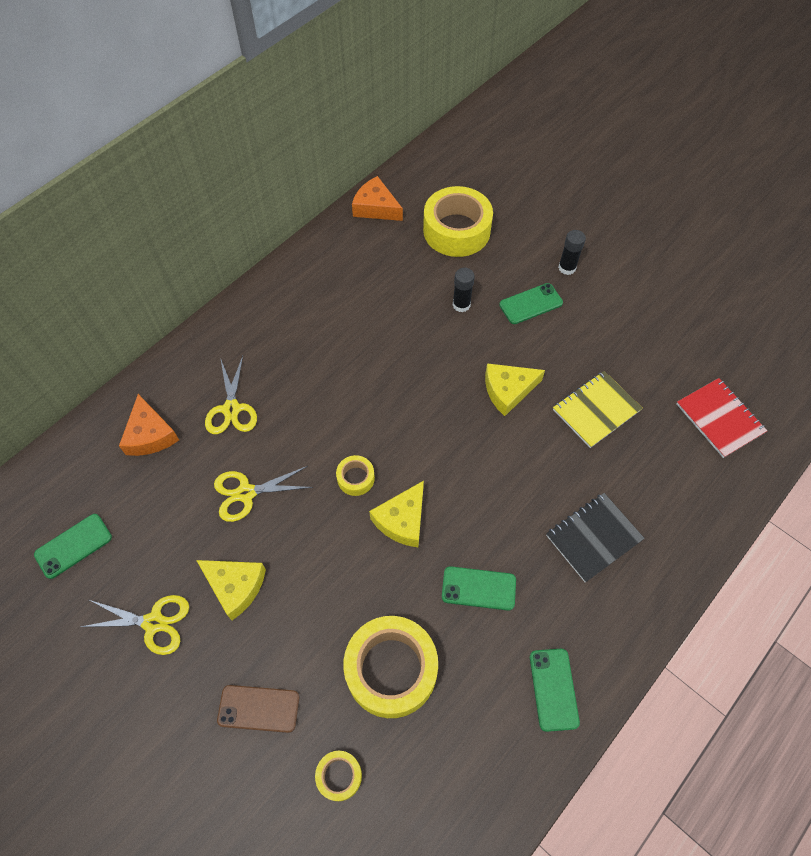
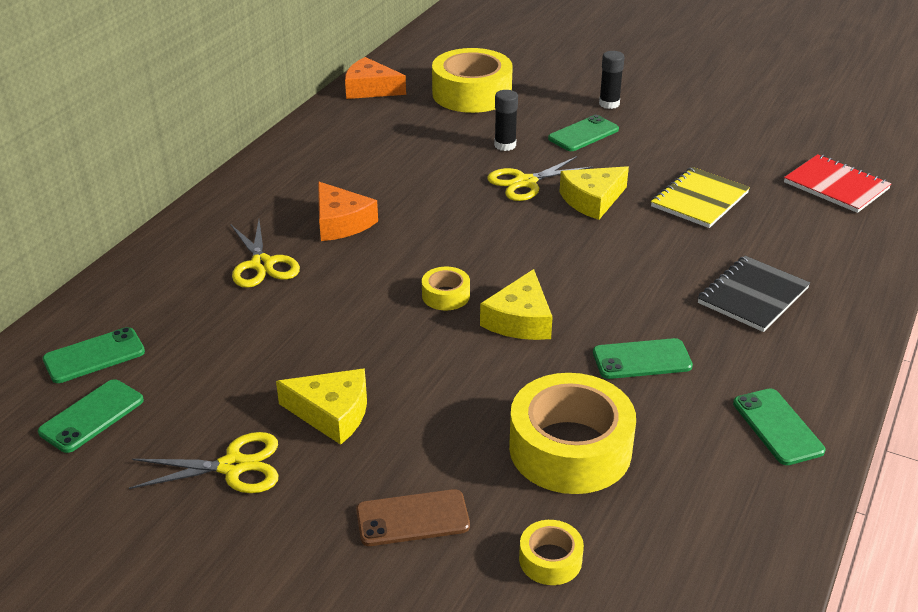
camera: 15 degrees left, 25 degrees down
orange cheese [119,394,179,456] -> orange cheese moved to [318,182,378,241]
yellow scissors [214,466,313,522] -> yellow scissors moved to [487,156,593,201]
none -> green phone [43,327,145,383]

